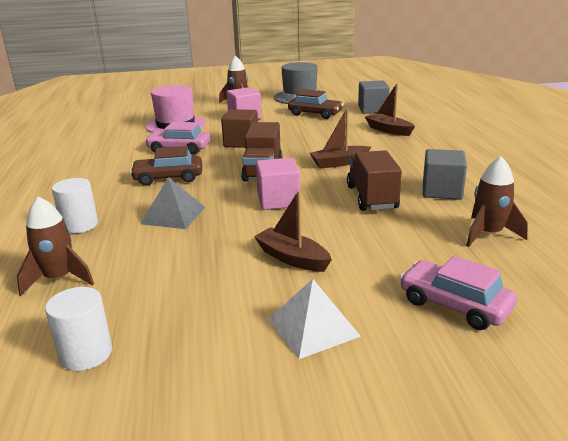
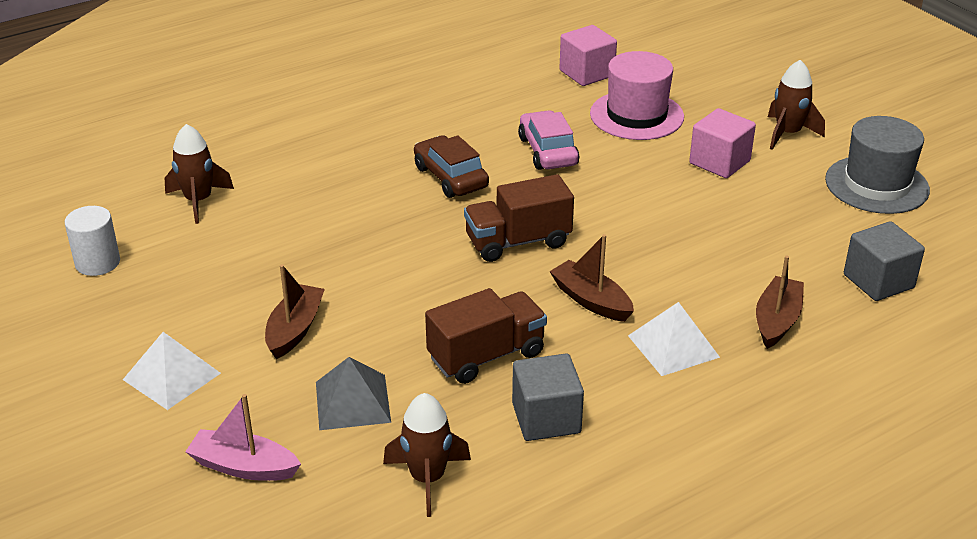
camera: 65 degrees right, 10 degrees up
white cylinder [52,178,98,233] -> none
grey pyramid [140,177,205,229] -> grey pyramid moved to [316,357,391,430]
brown cube [221,109,258,148] -> none
pink cube [256,158,300,210] -> pink cube moved to [559,25,617,86]
brown car [288,89,344,119] -> none
pink car [400,256,517,330] -> pink boat [185,394,301,481]
none -> white pyramid [628,302,720,376]

